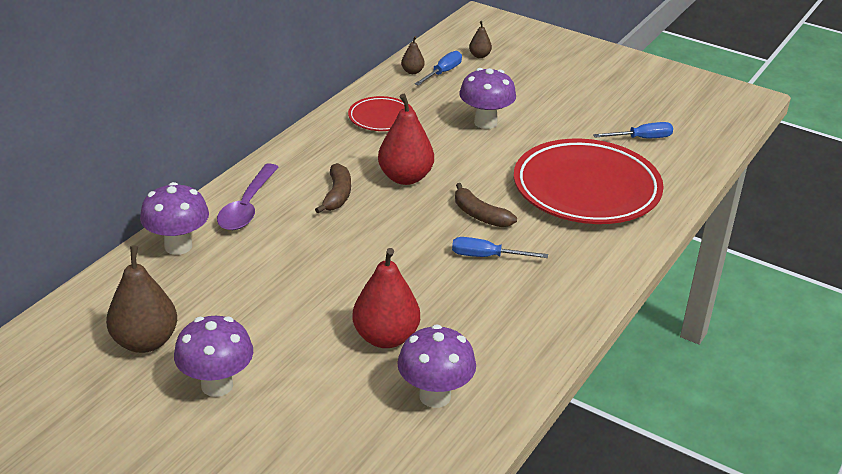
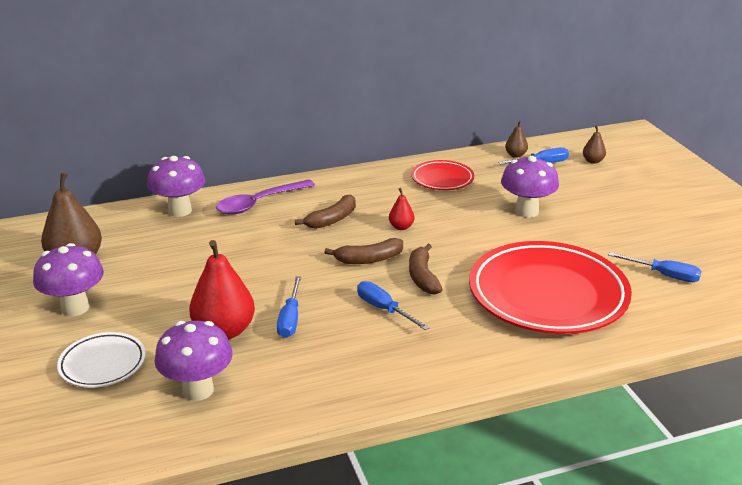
camera: 40 degrees right, 5 degrees down
red pear [378,94,434,185] -> red pear [389,188,415,230], size x0.48
none -> white plate [57,332,146,388]
none -> blue screwdriver [277,276,301,338]
none -> brown banana [324,238,403,264]

